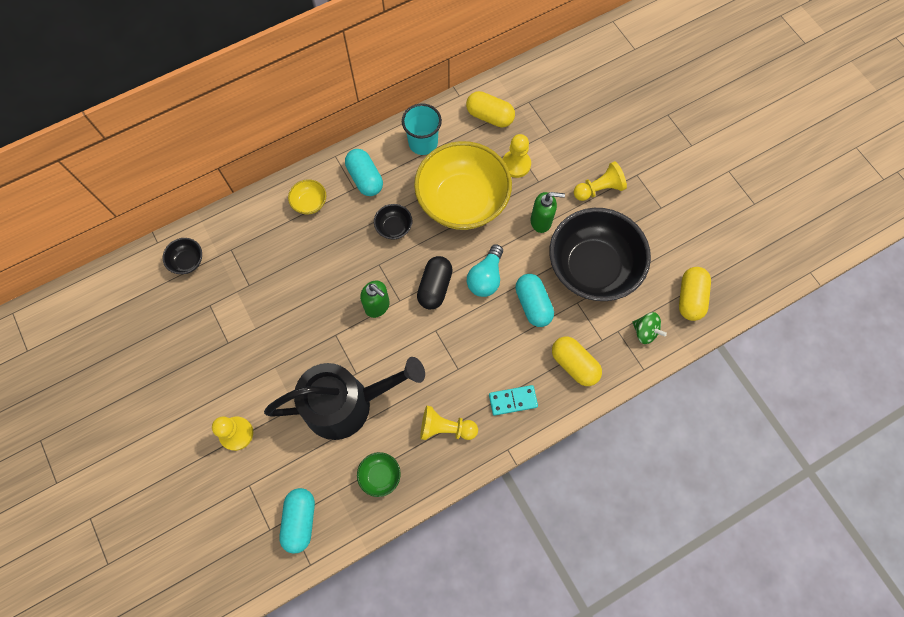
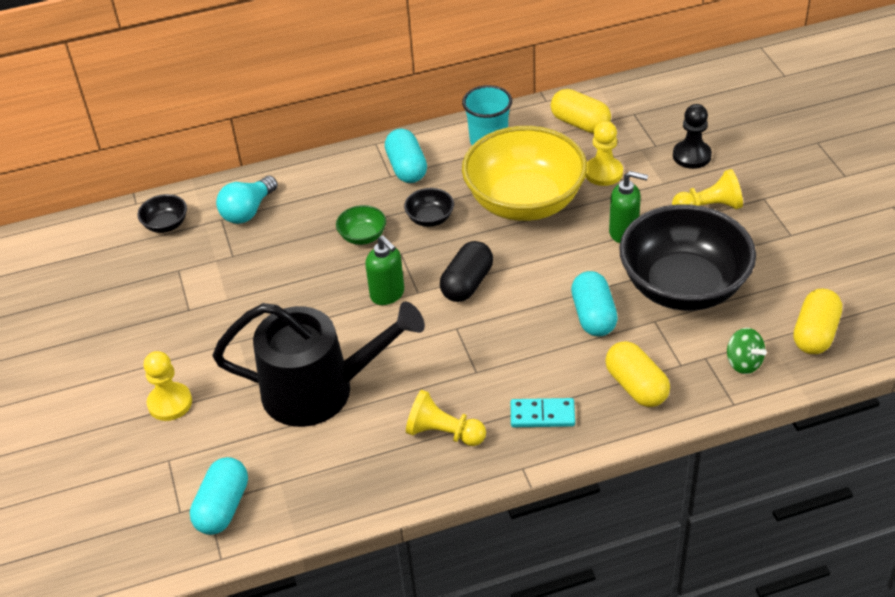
camera: 15 degrees right, 25 degrees down
yellow bowl [288,179,326,214] -> none
green bowl [357,452,401,497] -> green bowl moved to [336,205,386,245]
turquoise light bulb [467,244,503,297] -> turquoise light bulb moved to [216,176,278,224]
none -> black pawn [673,104,712,169]

